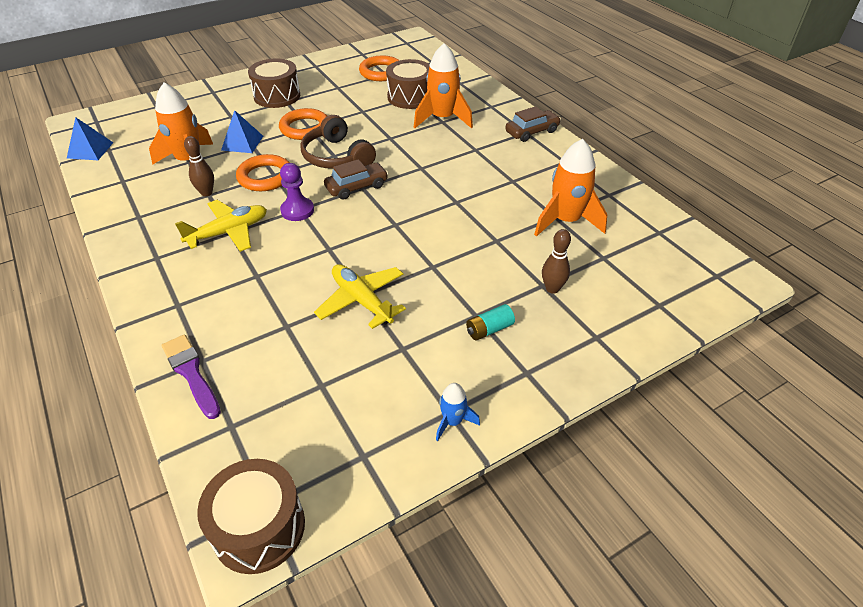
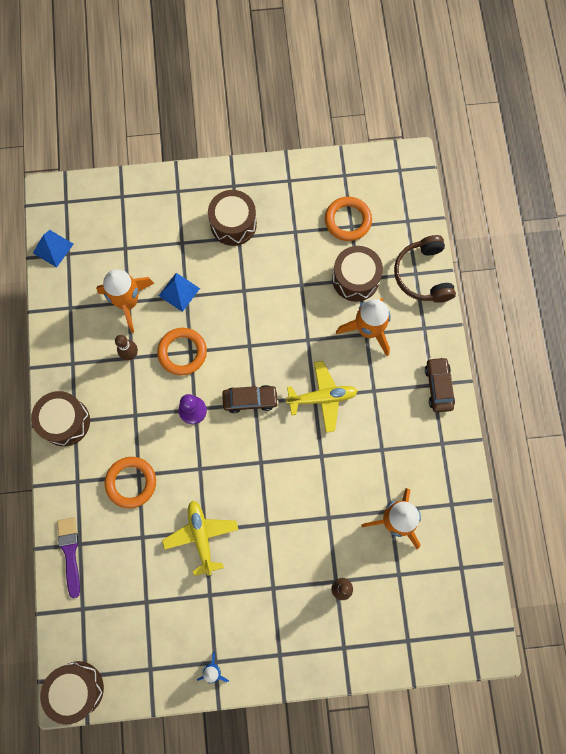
camera: 25 degrees right, 30 degrees up
yellow plane [175,200,267,252] -> yellow plane moved to [286,361,358,433]
orange ring [279,108,327,140] -> orange ring moved to [105,457,156,508]
brown headphones [300,115,376,169] -> brown headphones moved to [394,235,456,303]
turquoise battery [466,304,515,340] -> none
brown car [505,106,561,142] -> brown car turned 90 degrees counterclockwise [425,357,455,412]
none -> brown drum [31,391,90,446]

